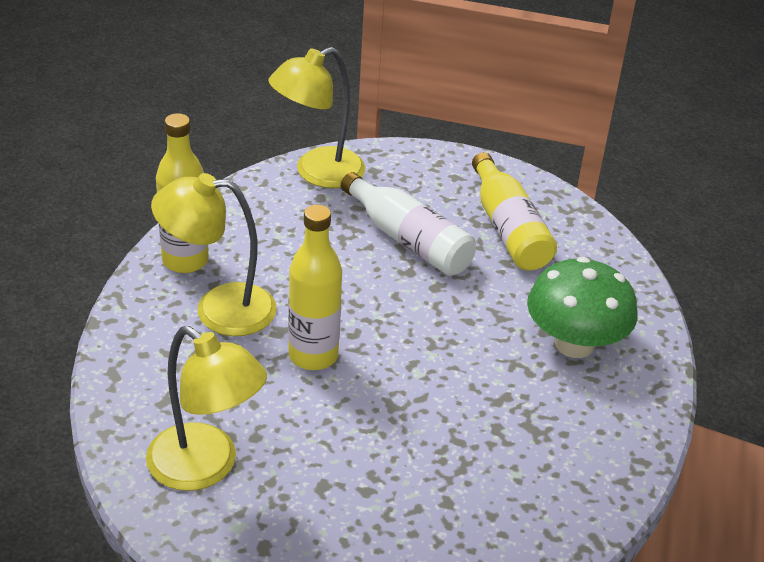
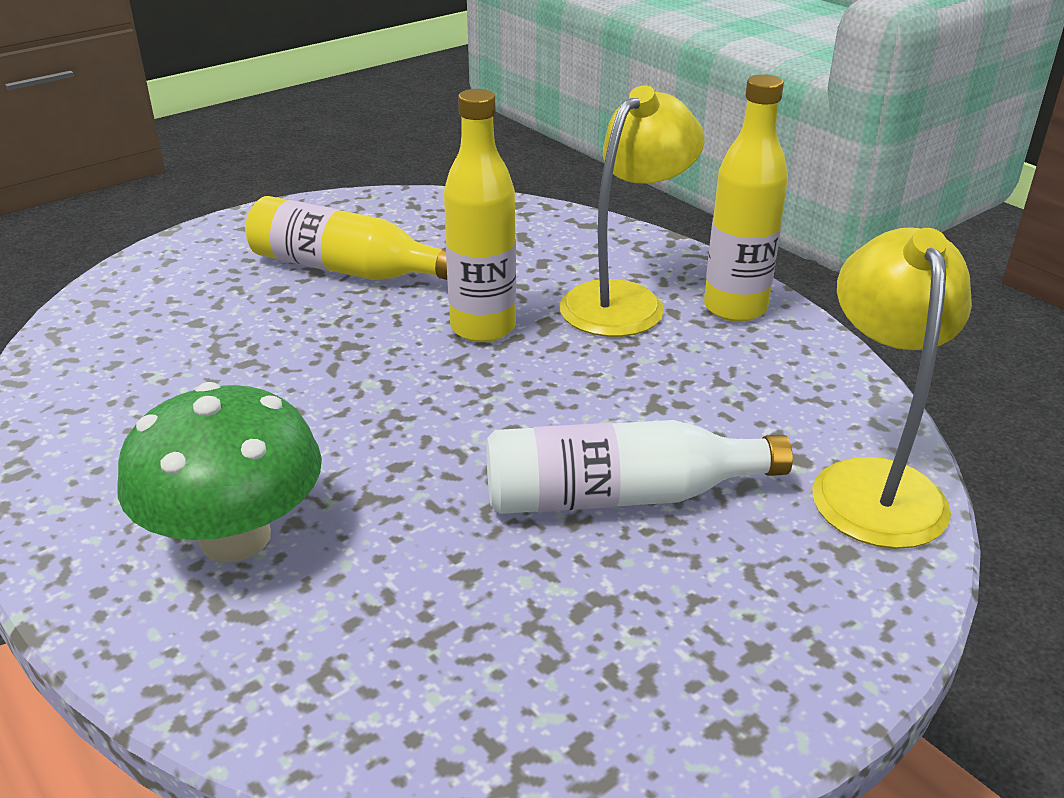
camera: 130 degrees right, 5 degrees down
yellow lamp [146,326,267,491] -> none
yellow bottle [472,152,557,271] -> yellow bottle moved to [245,196,447,280]

